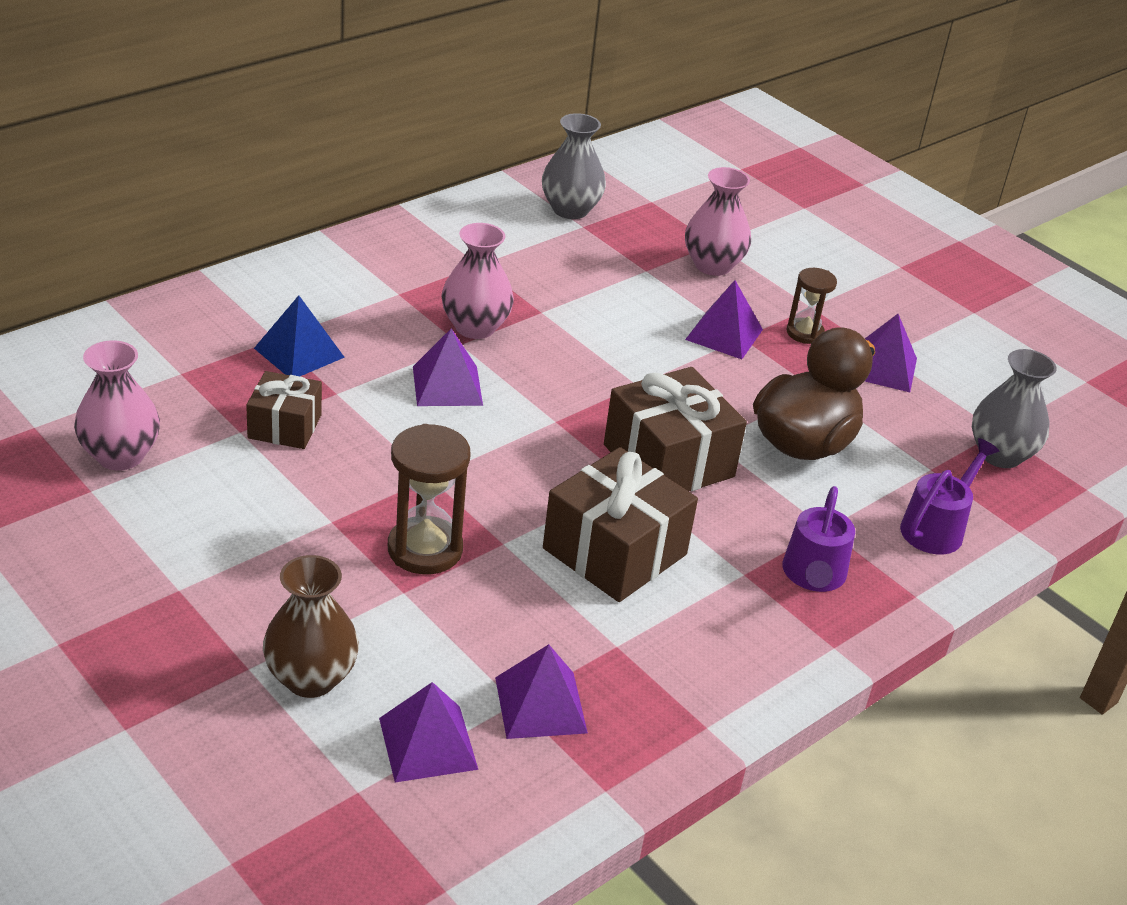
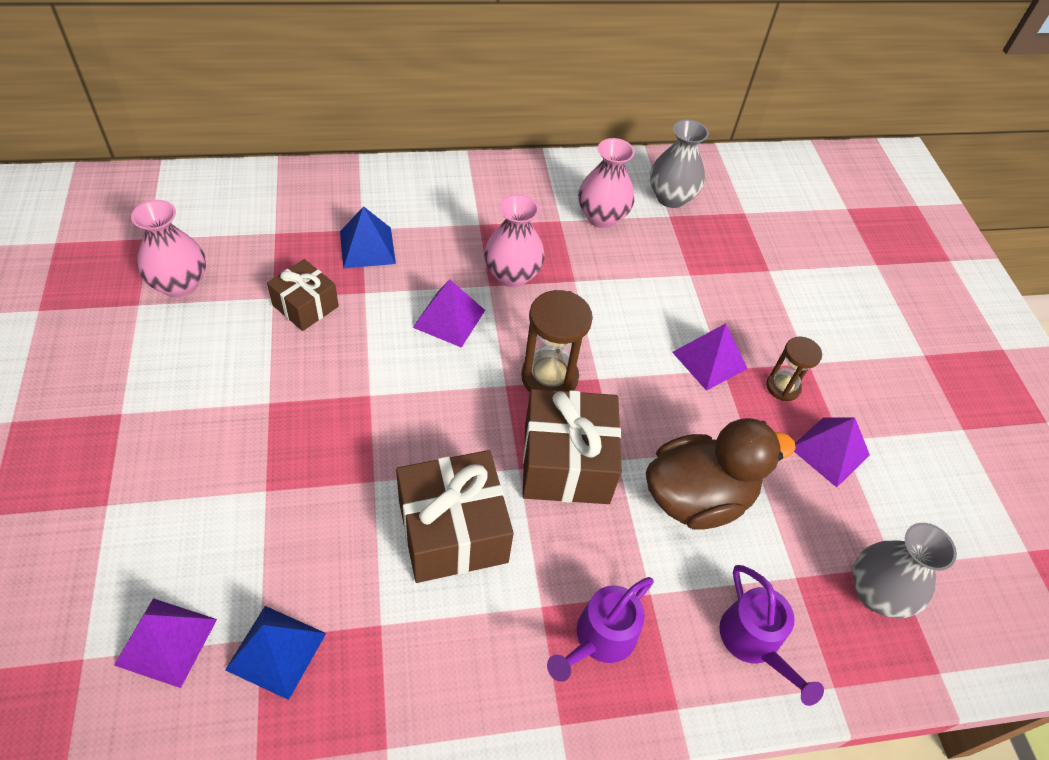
camera: 30 degrees right, 15 degrees up
brown vase [263,555,359,698] -> none
brown hourglass [388,424,471,574] -> brown hourglass moved to [521,290,593,392]
purple pyramid [495,644,588,739] -> blue pyramid [225,606,326,700]
pink vase [685,167,751,276] -> pink vase moved to [578,138,635,228]
purple watering can [900,438,999,555] -> purple watering can turned 90 degrees clockwise [720,565,824,706]

